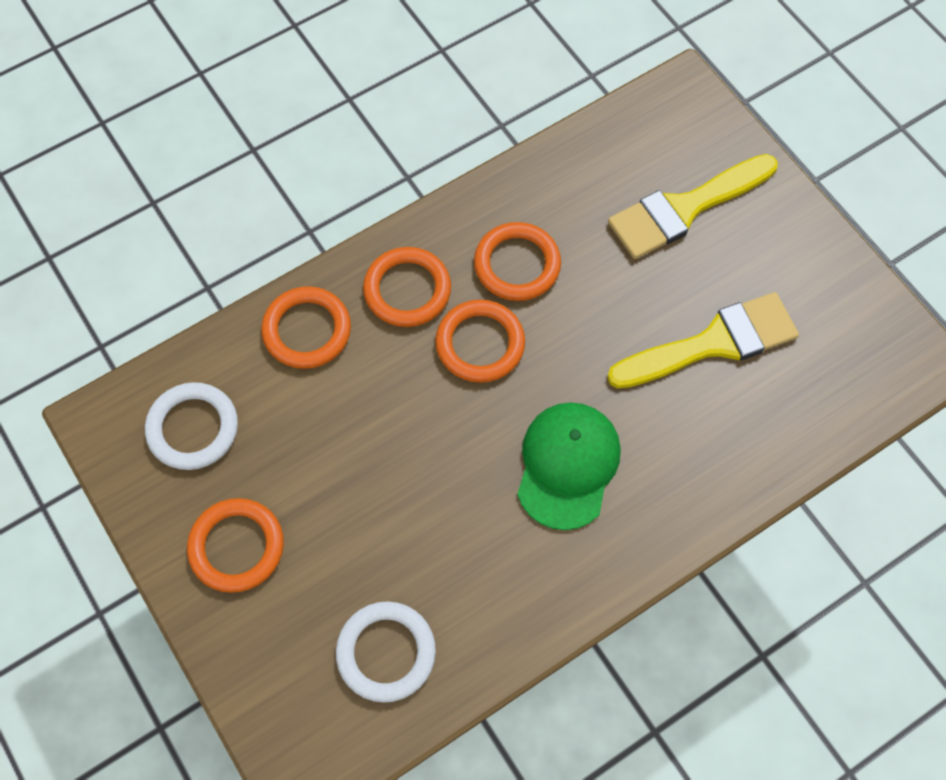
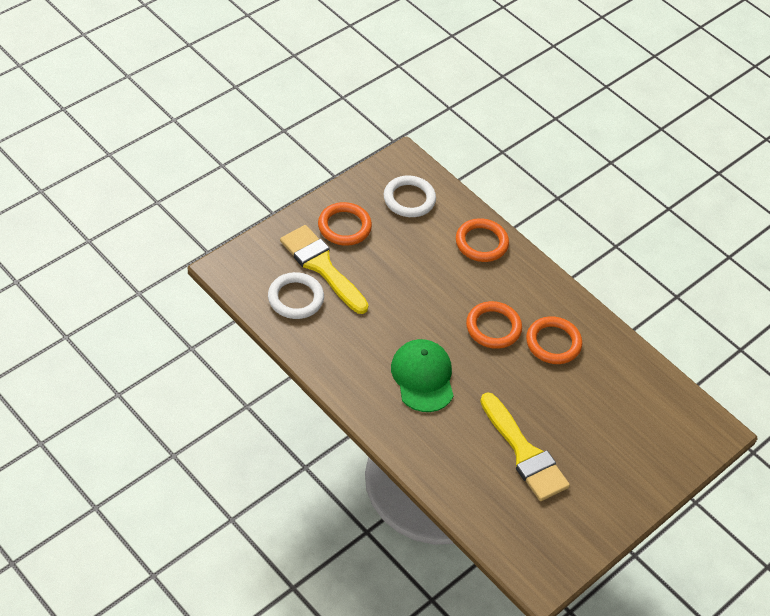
camera: 75 degrees right, 15 degrees down
orange ring [363,247,451,327] -> none
green cap [517,402,621,530] -> green cap turned 105 degrees counterclockwise [391,339,453,412]
yellow brush [608,154,778,259] -> yellow brush moved to [280,225,369,314]

